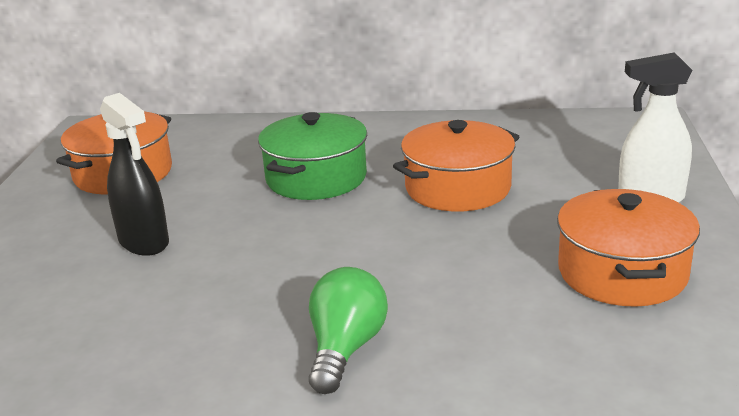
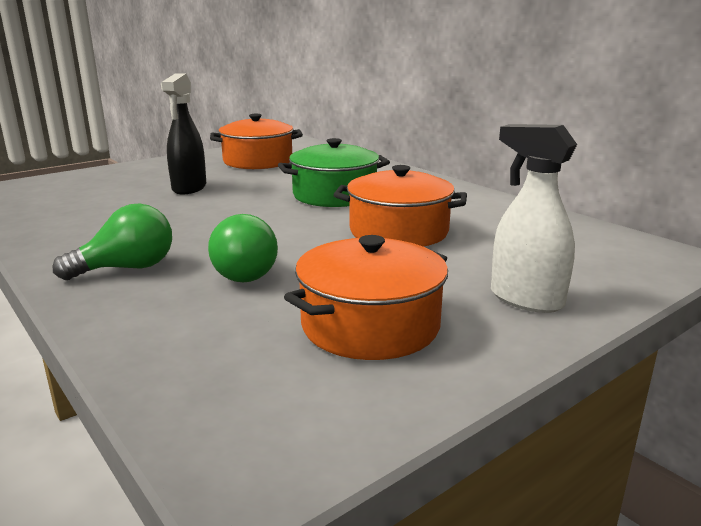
camera: 45 degrees right, 5 degrees down
none -> green light bulb [208,214,278,283]

